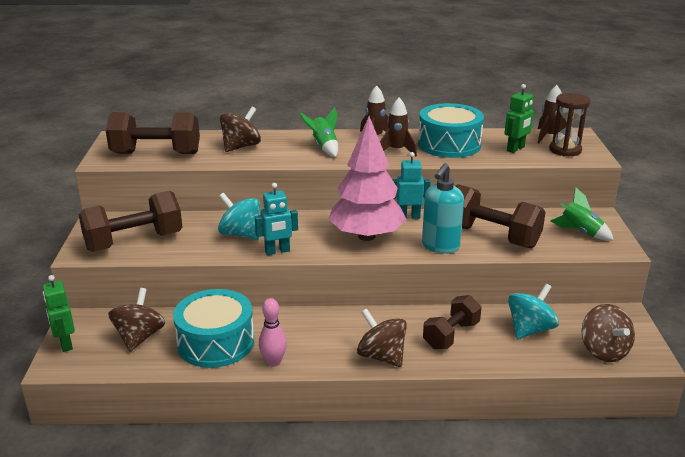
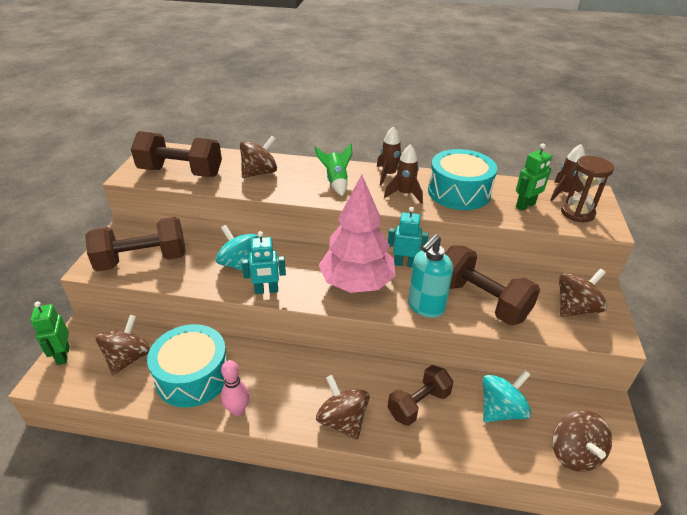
camera: 10 degrees right, 10 degrees up
green rocket [550,187,614,241] -> brown spinning top [559,269,607,317]

